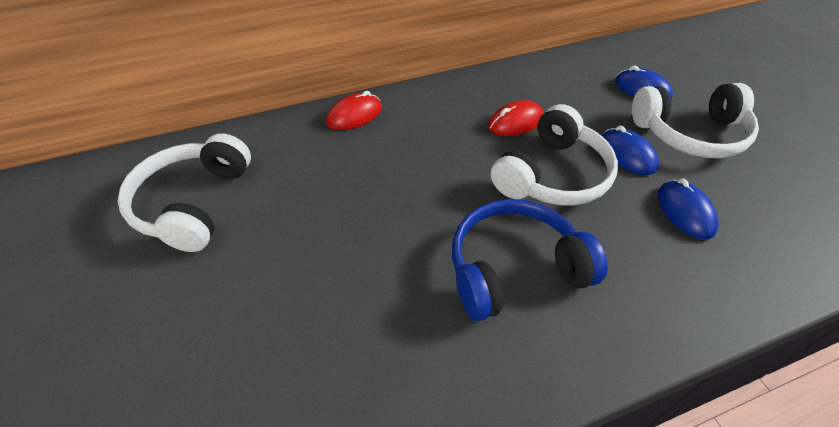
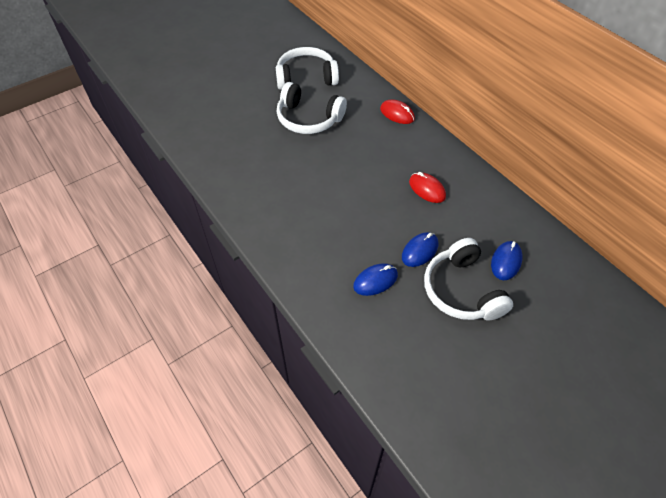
camera: 75 degrees right, 5 degrees up
blue headphones [452,199,608,321] -> none
white headphones [491,104,618,206] -> white headphones moved to [277,82,347,134]

